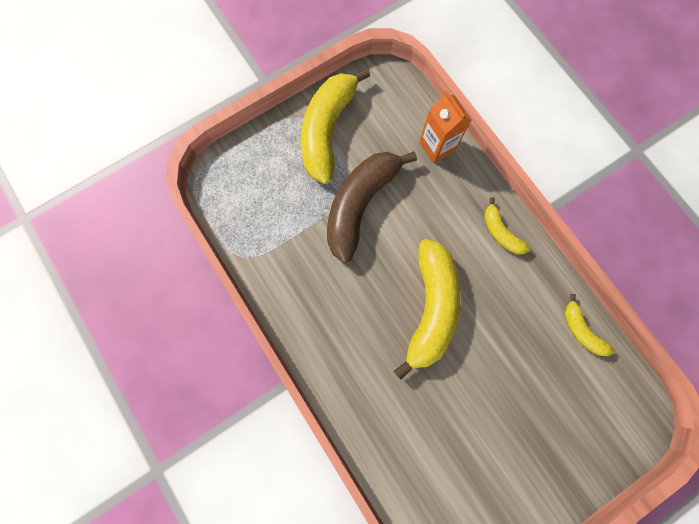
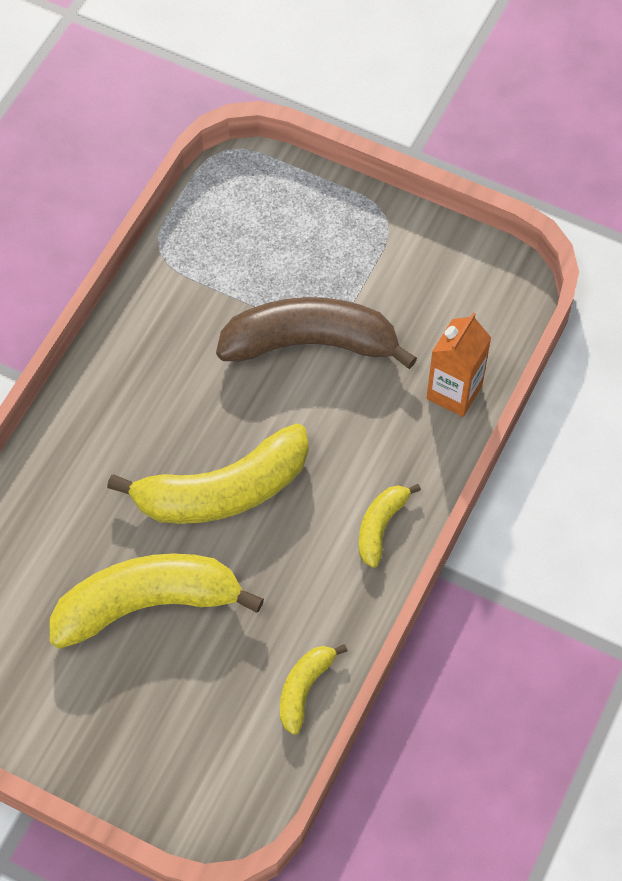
camera: 60 degrees right, 15 degrees down
yellow banana [301,68,370,184] -> yellow banana moved to [50,553,264,649]

